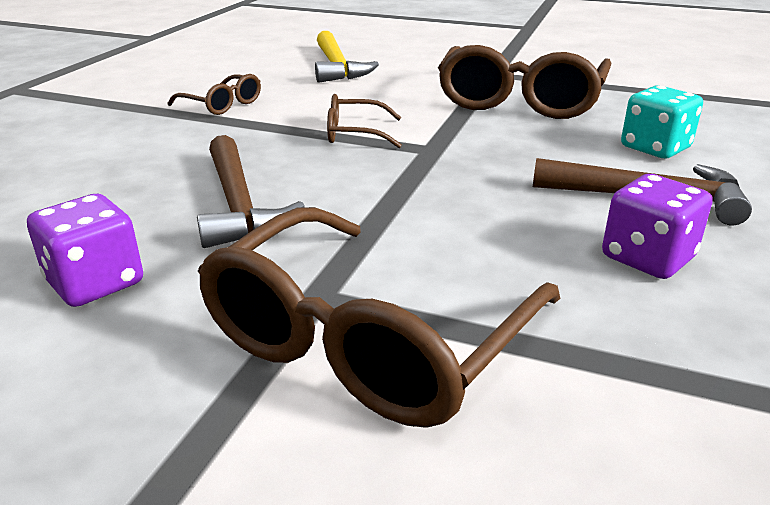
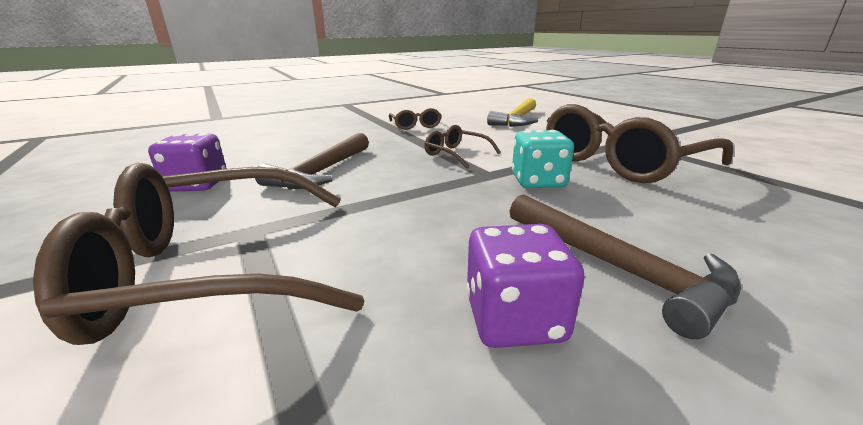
camera: 40 degrees right, 5 degrees down
turquoise dice [621,85,703,158] -> turquoise dice moved to [512,130,574,188]

